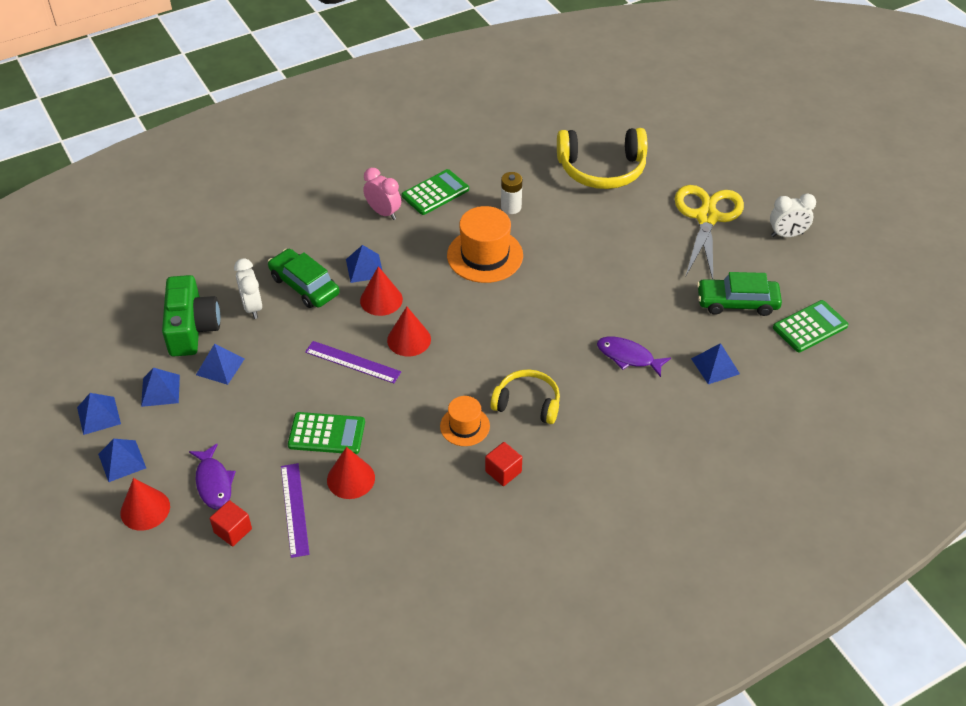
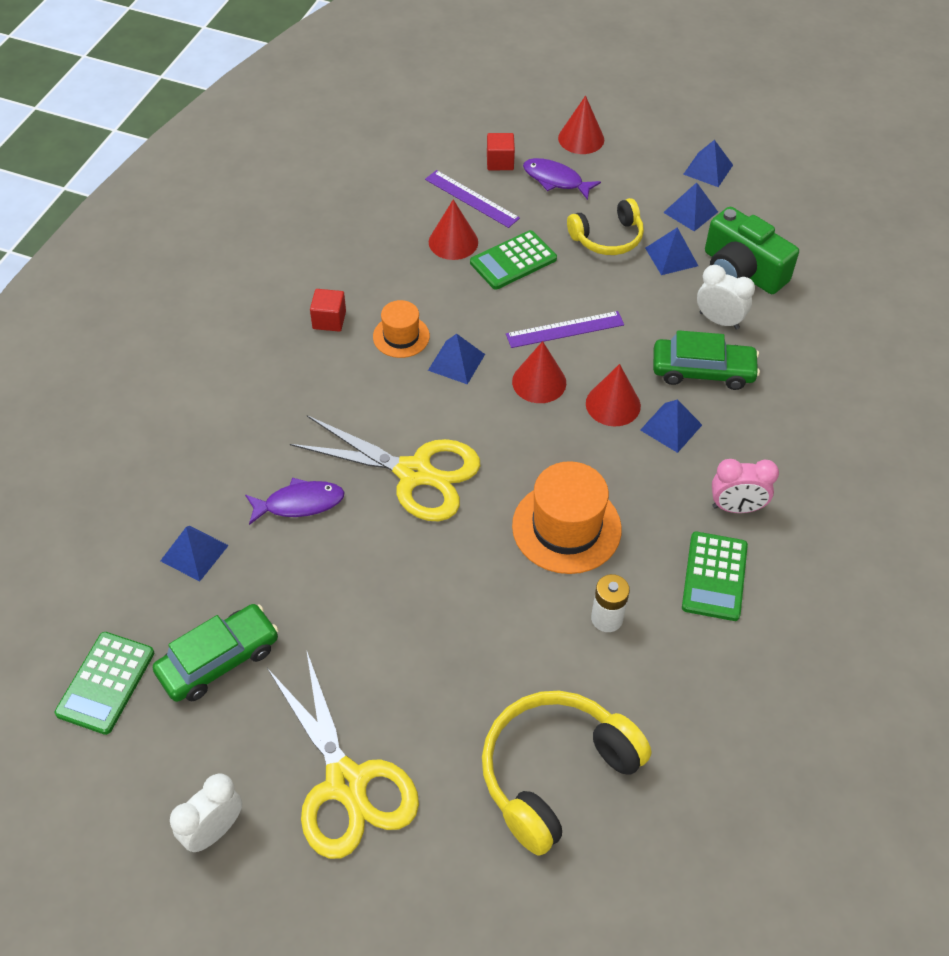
camera: 140 degrees right, 5 degrees up
blue pyramid [98,439,146,482] -> blue pyramid moved to [428,334,485,384]
yellow headphones [490,369,560,424] -> yellow headphones moved to [567,198,644,255]
none -> yellow scissors [290,415,480,521]

